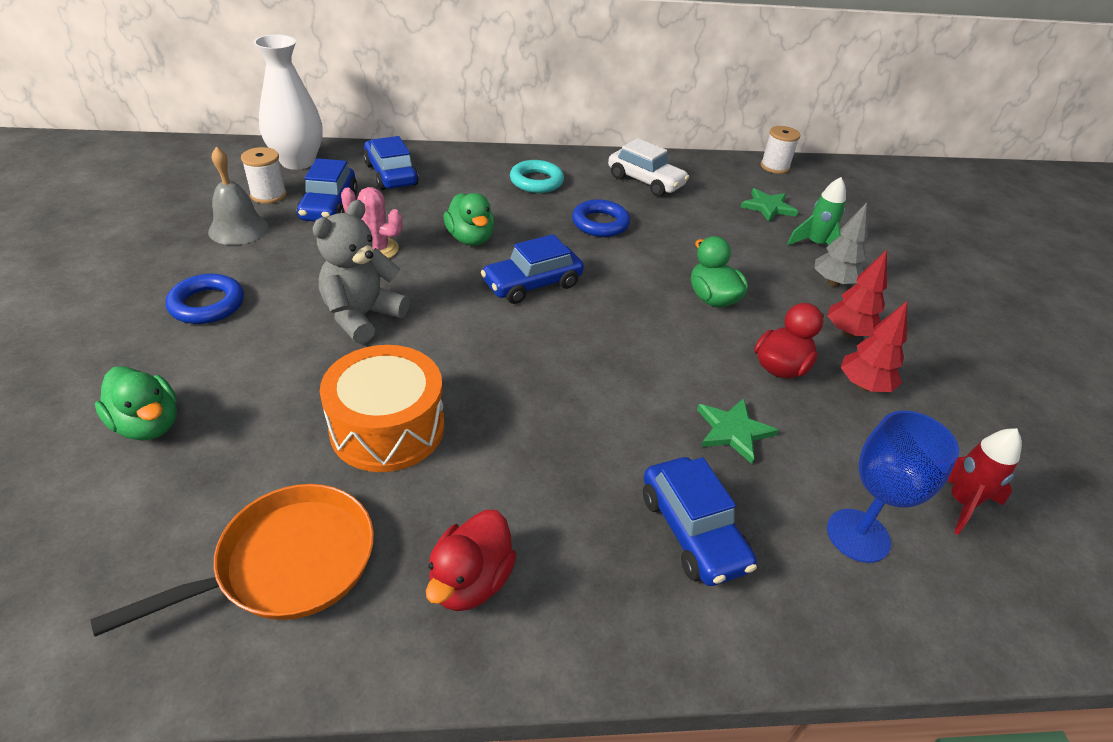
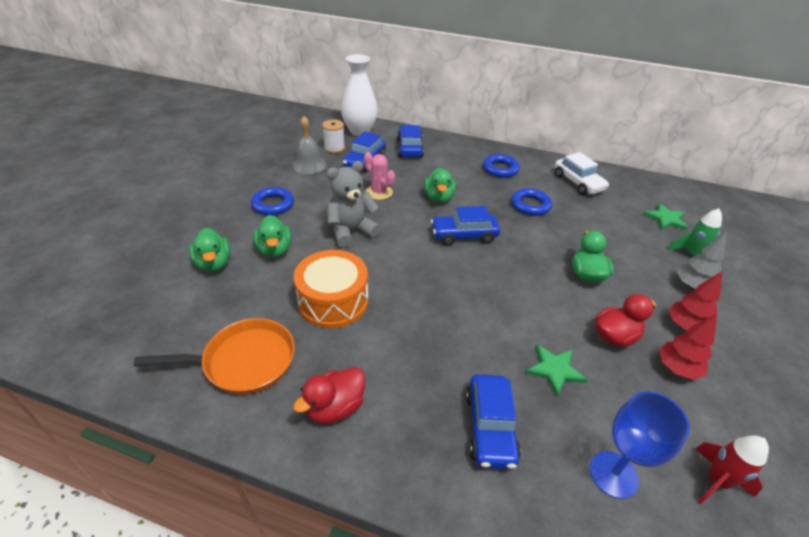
camera: 25 degrees right, 0 degrees up
turquoise ring [510,160,564,193] -> blue ring [483,154,520,178]
white spool [760,126,801,174] -> none
none -> green duck [253,215,291,257]

